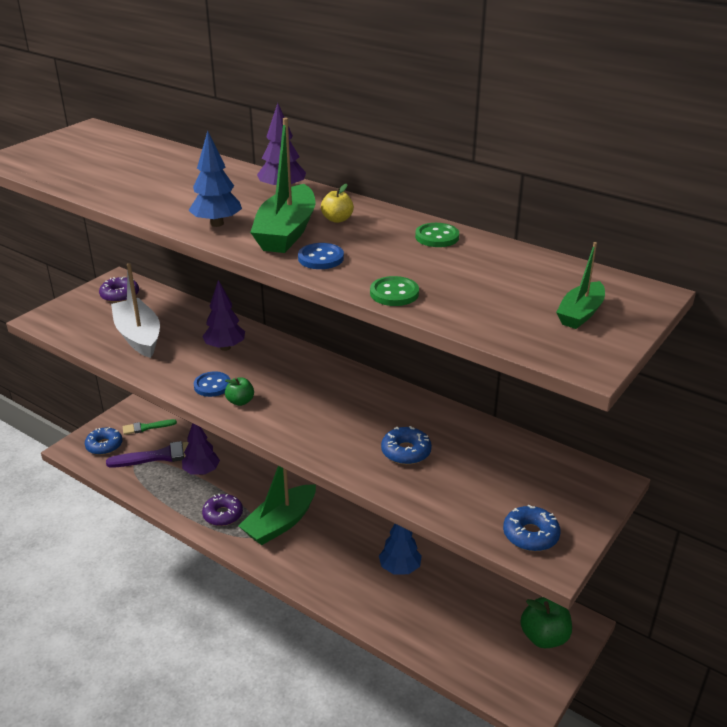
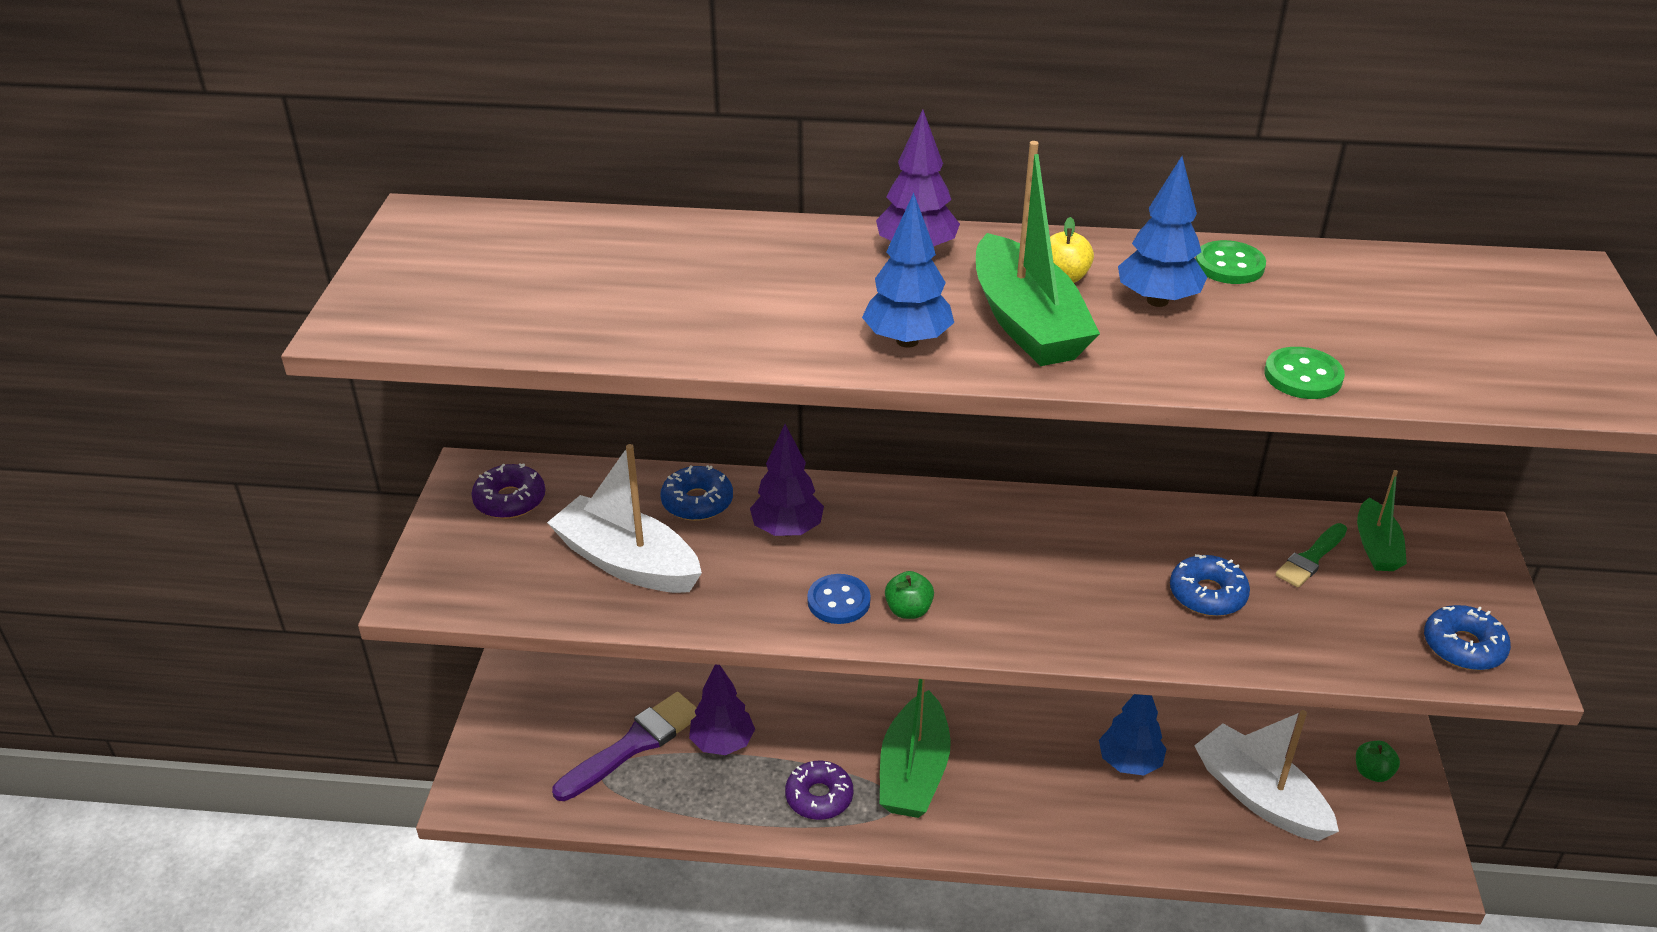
camera: 30 degrees left, 5 degrees up
blue donut [85,427,122,455] -> blue donut moved to [660,465,733,521]
green brush [123,419,177,435] -> green brush moved to [1275,523,1347,588]
blue button [298,243,344,269] -> none
green apple [520,597,572,648] -> green apple [1356,741,1400,782], size x0.58
green boat [556,242,605,329] -> green boat moved to [1357,470,1407,571]
none -> blue tree [1118,156,1207,307]
none -> white boat [1194,710,1339,841]

